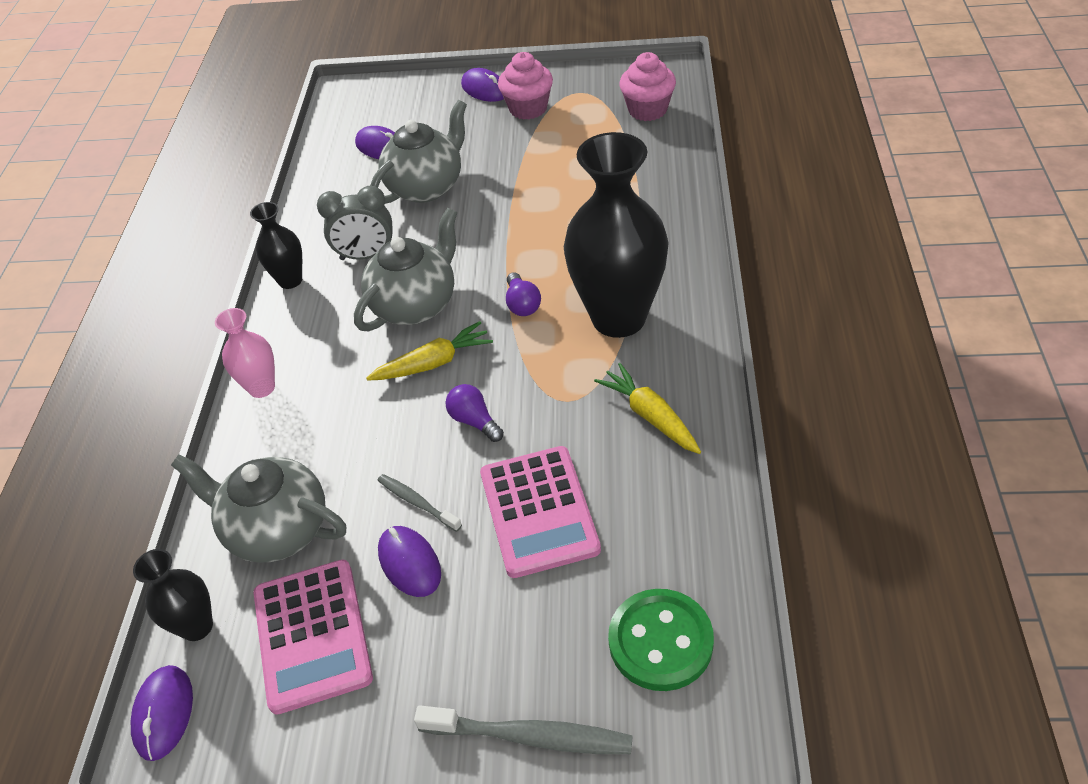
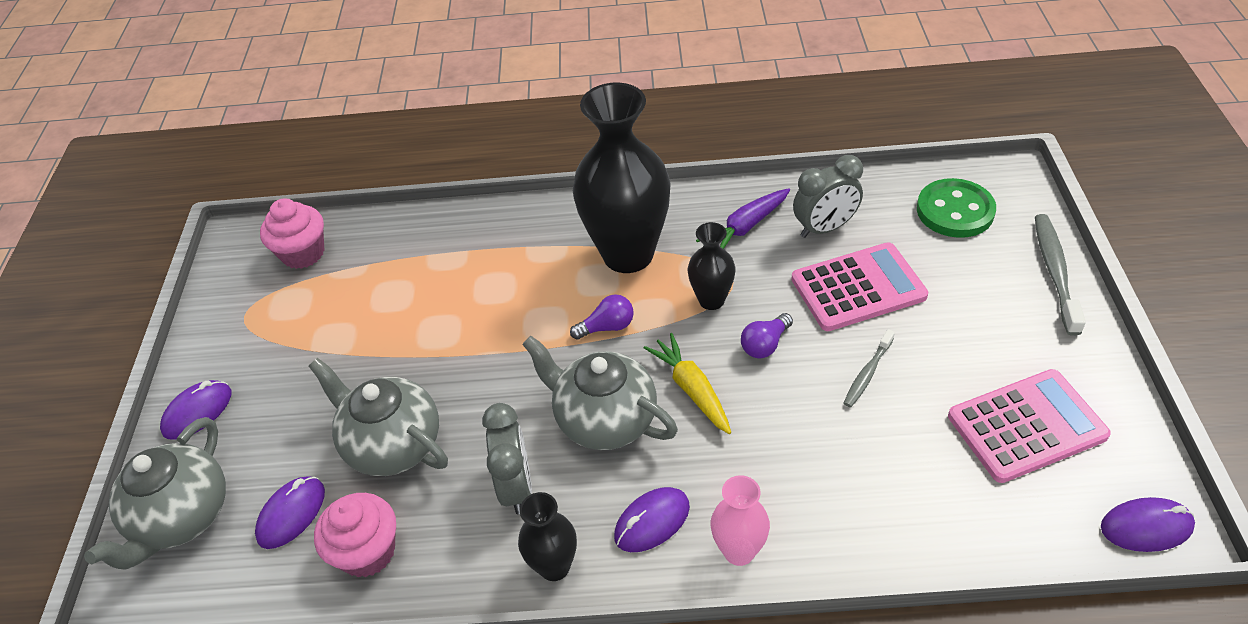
camera: 95 degrees left, 0 degrees up
black vase [133,549,213,641] -> black vase moved to [688,222,735,310]
grey teapot [171,454,346,562] -> grey teapot moved to [84,417,226,570]
purple mouse [378,526,441,597] -> purple mouse moved to [614,487,690,552]
pink cupcake [498,52,553,120] -> pink cupcake moved to [314,493,396,577]
yellow carrot [594,363,701,454] -> purple carrot [696,188,790,249]
none -> grey clock [793,155,863,238]

